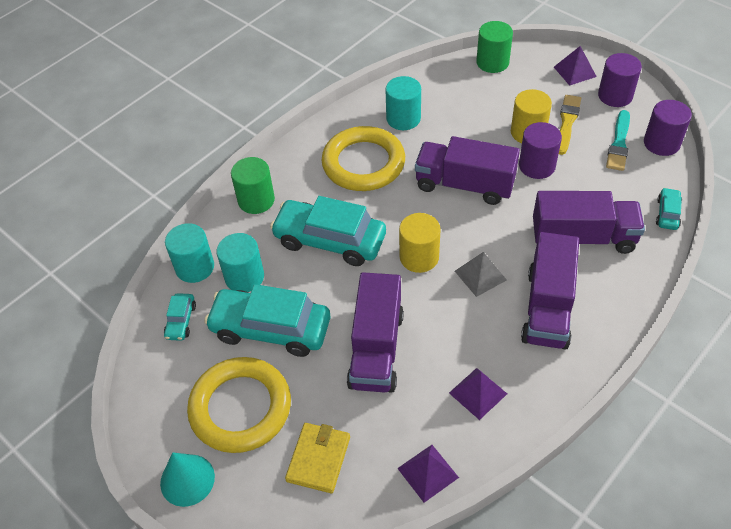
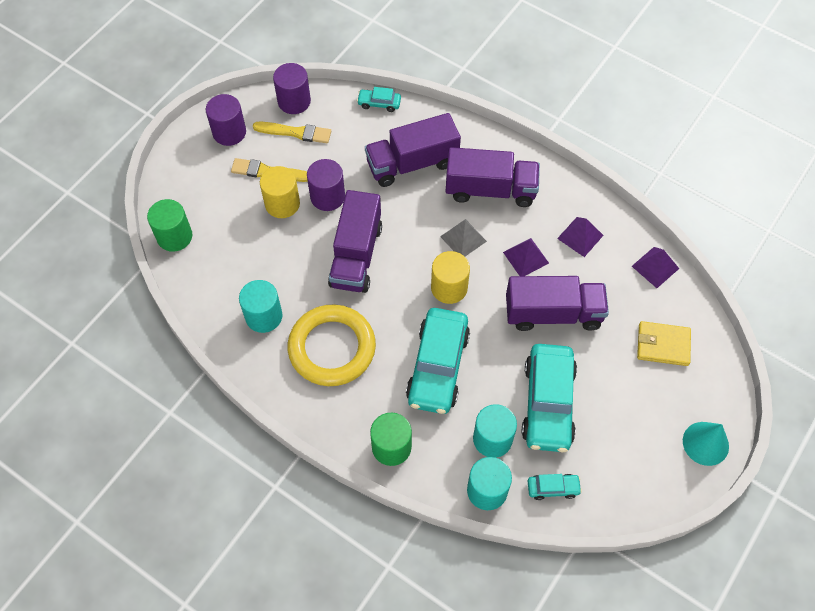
camera: 100 degrees left, 10 degrees up
yellow ring [187,357,291,453] -> none
purple truck [533,191,645,254] -> purple truck turned 105 degrees counterclockwise [365,113,461,187]
purple pyramid [554,46,597,86] -> purple pyramid moved to [503,238,549,276]
turquoise brush [606,110,630,171] -> yellow brush [253,122,331,143]

